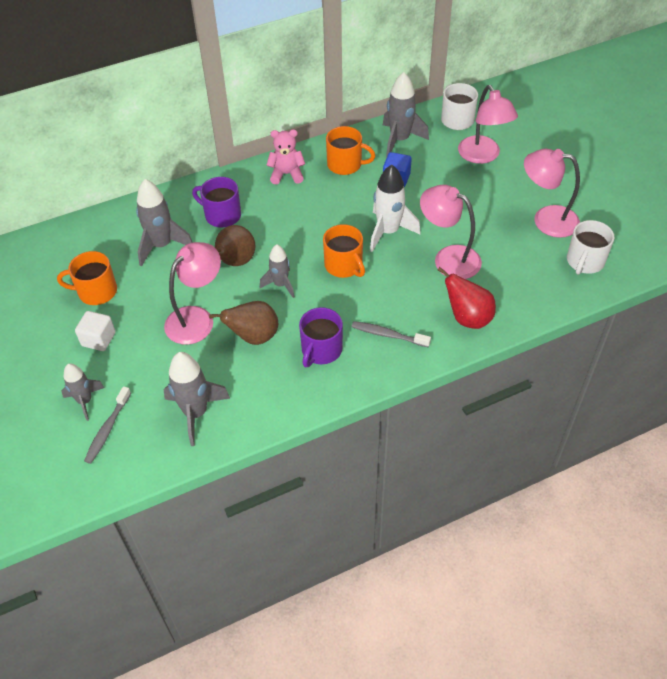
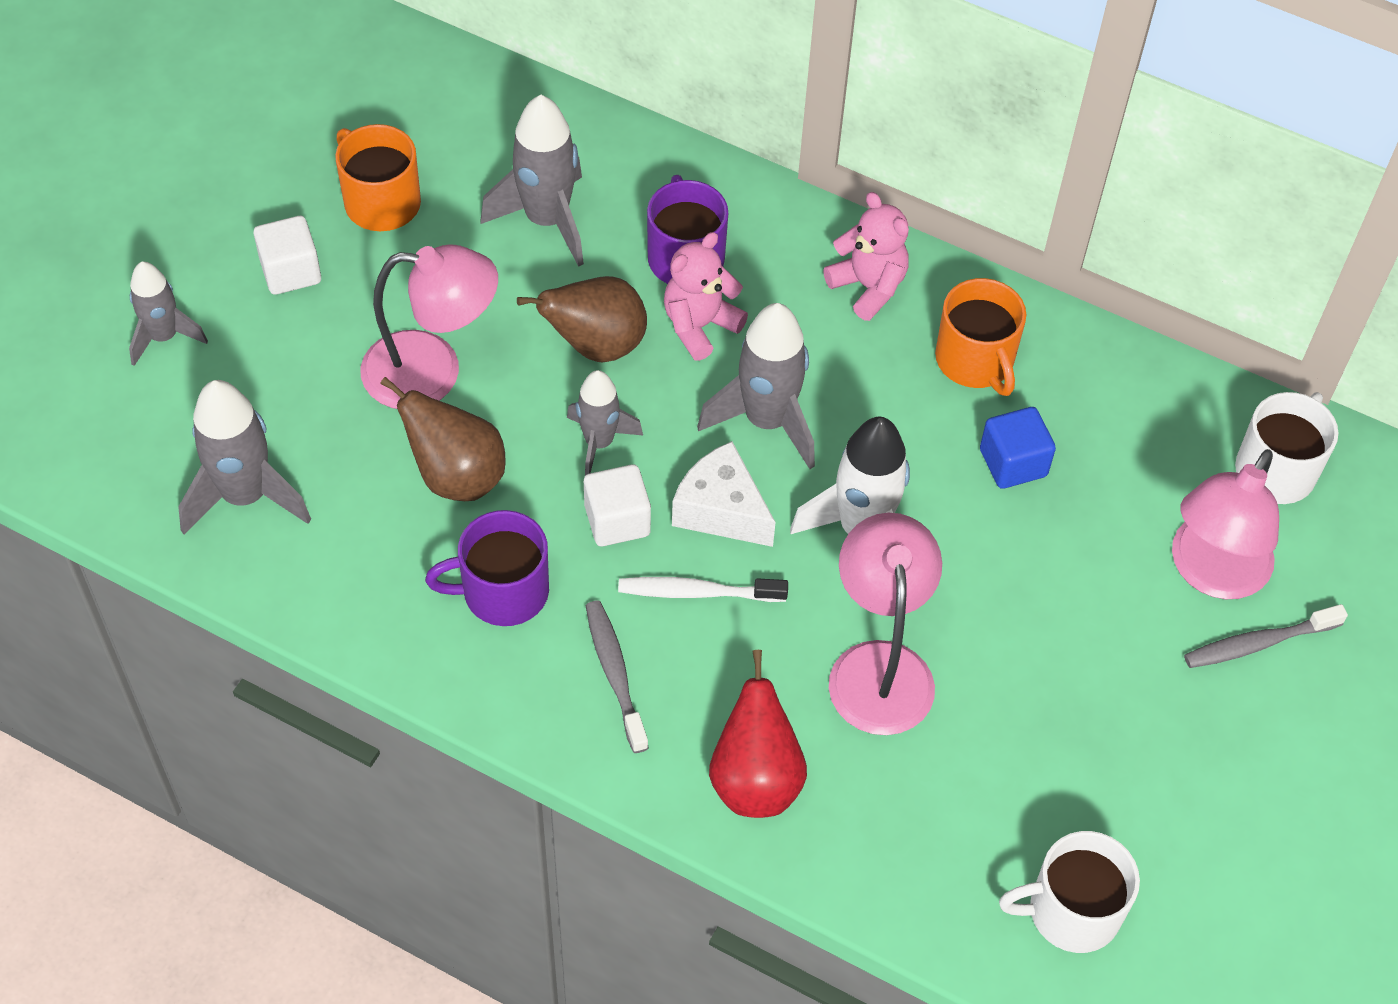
camera: 50 degrees right, 5 degrees up
grey toothbrush [84,386,131,464] -> grey toothbrush moved to [1184,604,1348,668]
orange mug [323,224,365,278] -> white cheese [672,441,776,547]
grey rocket [383,72,429,158] -> grey rocket moved to [697,303,815,469]
pink lamp [524,149,580,238] -> none
none -> white cube [584,464,651,546]
none -> white toothbrush [618,577,788,602]
none -> pink teddy bear [664,232,748,361]

